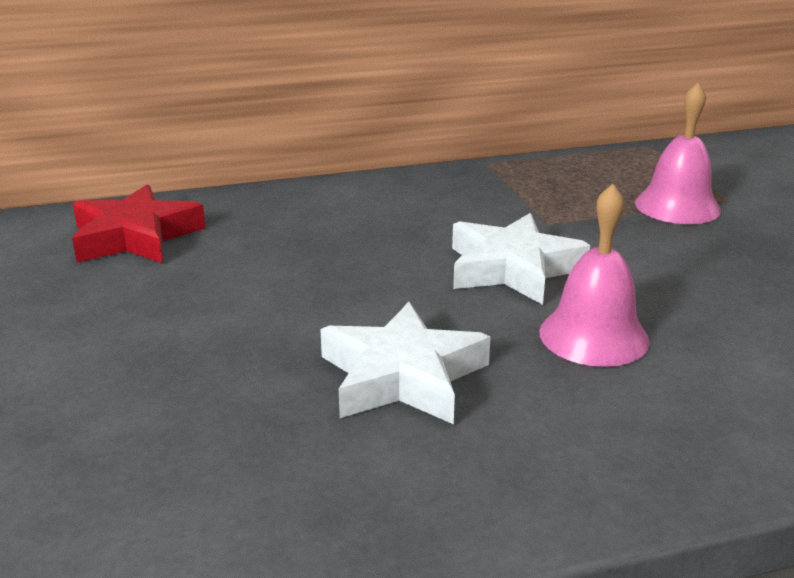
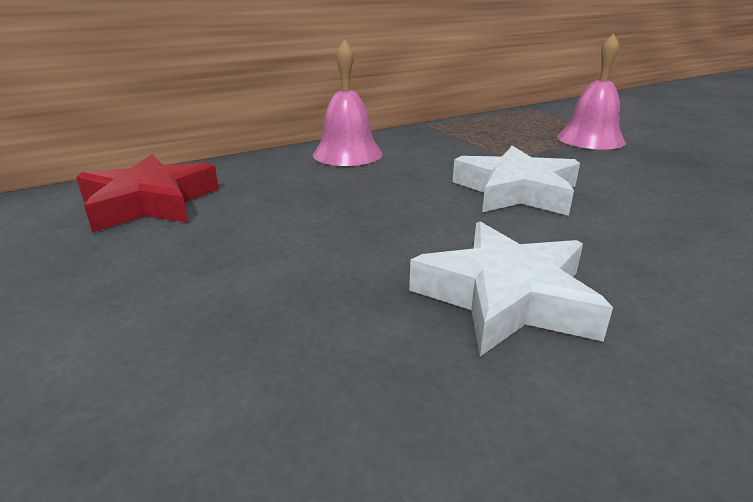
camera: 15 degrees left, 0 degrees up
pink bell [539,184,650,367] -> pink bell moved to [313,39,383,166]

